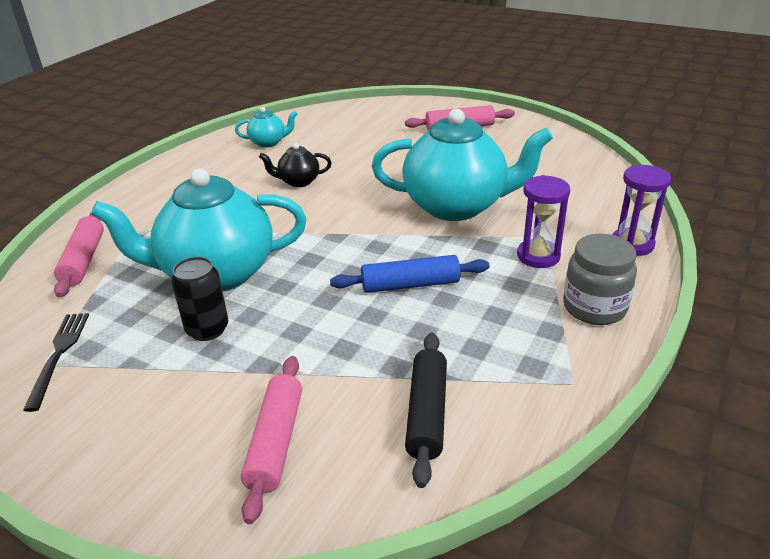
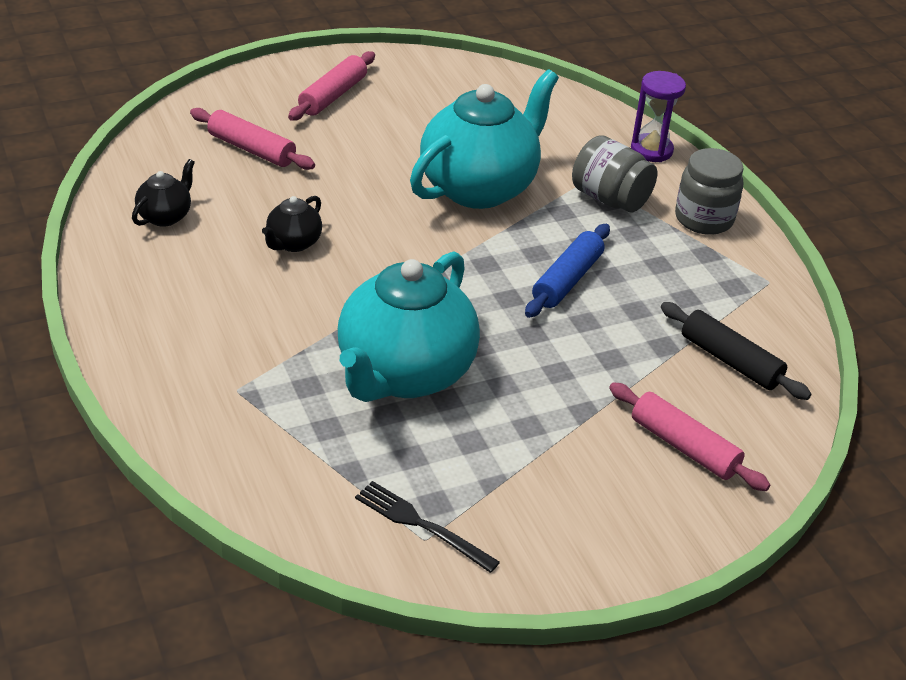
camera: 55 degrees left, 5 degrees up
pink rolling pin [54,213,104,298] -> pink rolling pin moved to [190,108,315,170]
black can [171,257,228,341] -> none
turquoise teapot [235,107,297,147] -> black teapot [132,159,195,227]
purple hourglass [517,175,570,268] -> grey jar [572,135,657,212]

